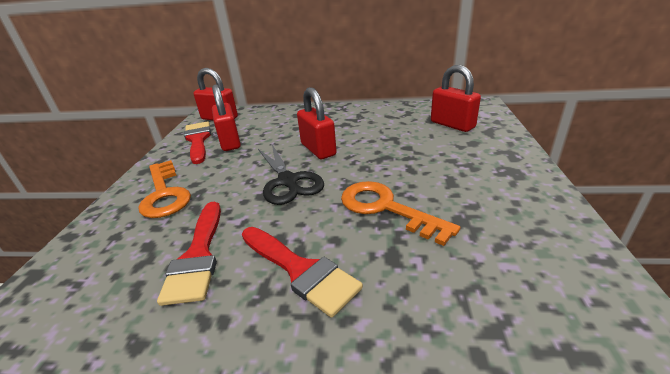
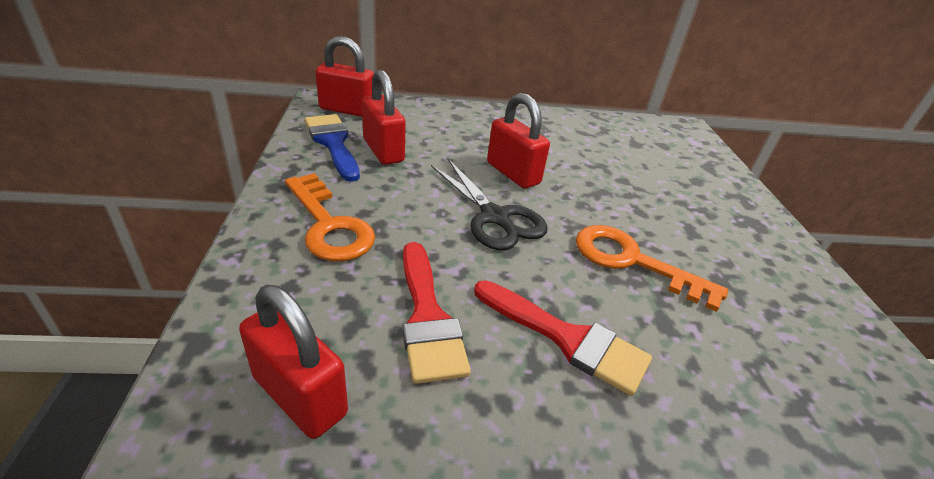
camera: 15 degrees left, 5 degrees up
red brush [184,121,211,164] -> blue brush [305,114,360,182]
red padlock [431,65,481,132] -> red padlock moved to [239,285,348,439]

